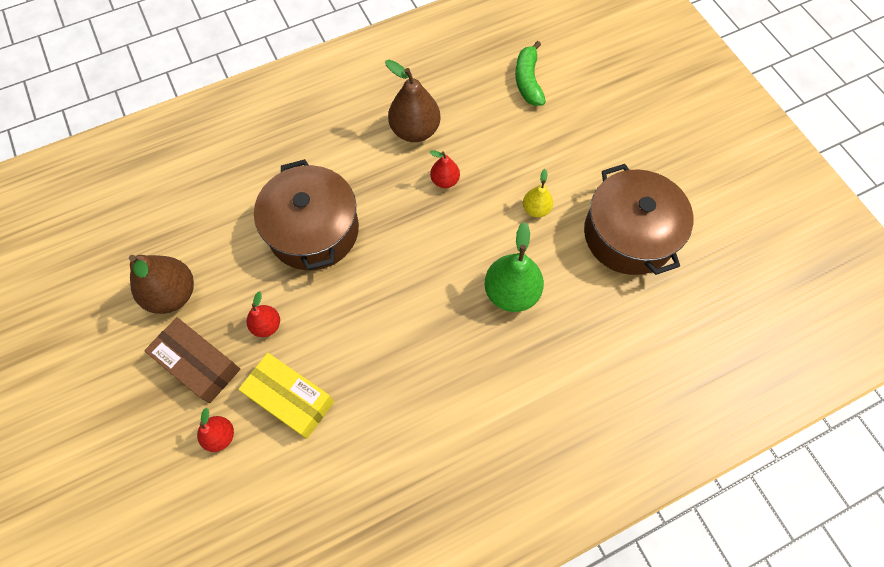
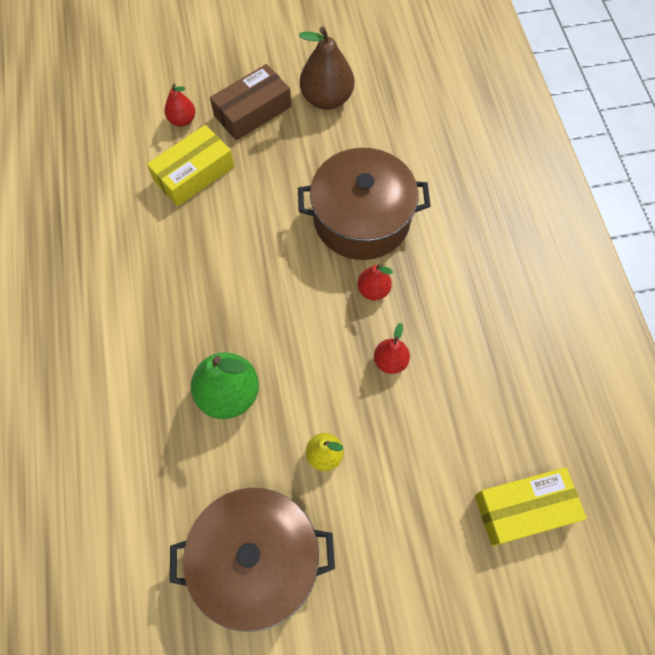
camera: 105 degrees right, 0 degrees up
red pear [247,291,280,337] -> red pear moved to [357,264,393,300]
brown pear [385,60,441,142] -> none
green banana [515,41,546,106] -> yellow box [475,467,587,546]

